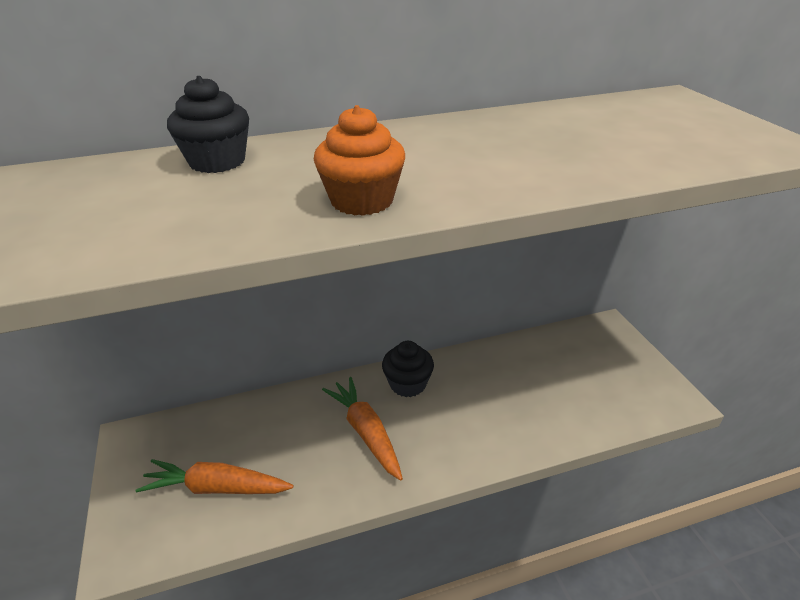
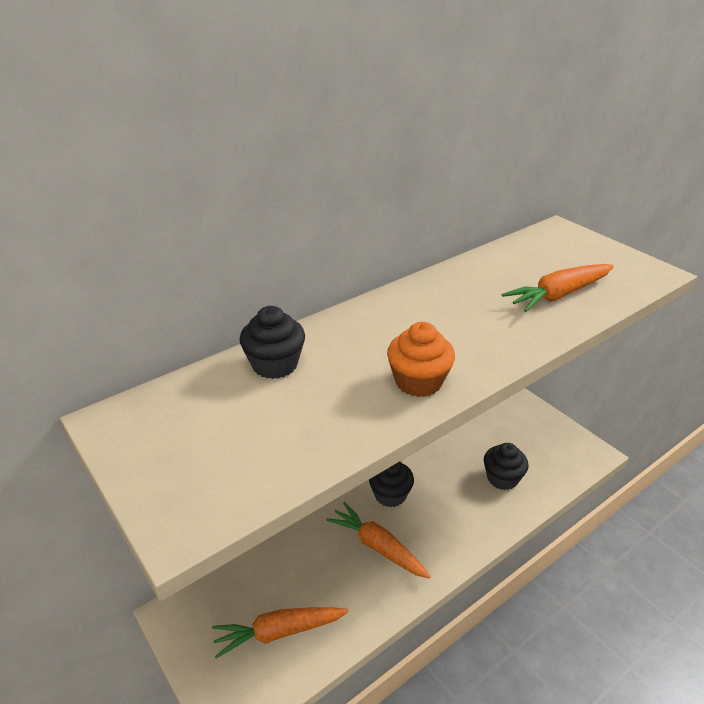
camera: 20 degrees left, 0 degrees up
none -> black cupcake [484,443,529,490]
none -> orange carrot [501,264,614,312]

